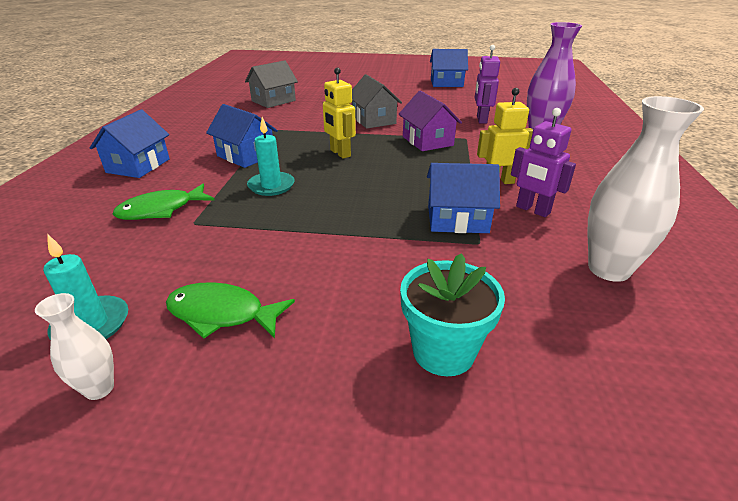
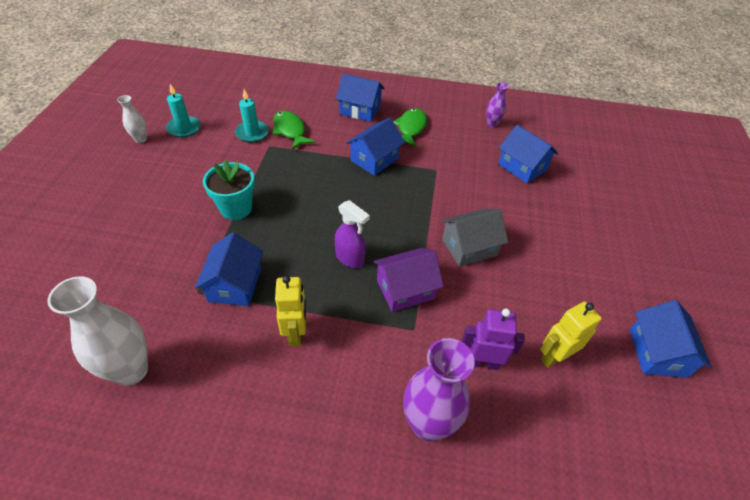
camera: 90 degrees right, 15 degrees up
green fish [166,282,295,339] -> green fish moved to [393,108,427,147]
grey house [245,60,298,108] -> blue house [498,125,558,184]
turquoise candle [247,117,295,196] -> turquoise candle moved to [235,89,269,142]
yellow robot [323,68,356,159] -> yellow robot moved to [540,301,602,368]
turquoise flower pot [400,253,505,376] -> turquoise flower pot moved to [203,160,255,220]
purple robot [511,108,576,217] -> none
none -> purple spray bottle [335,200,370,268]
none -> purple vase [486,83,509,128]

